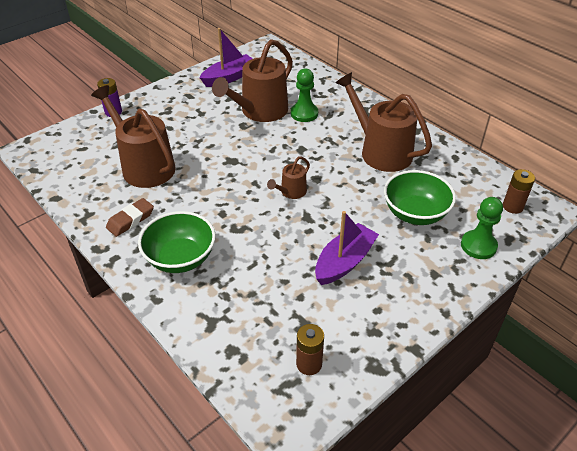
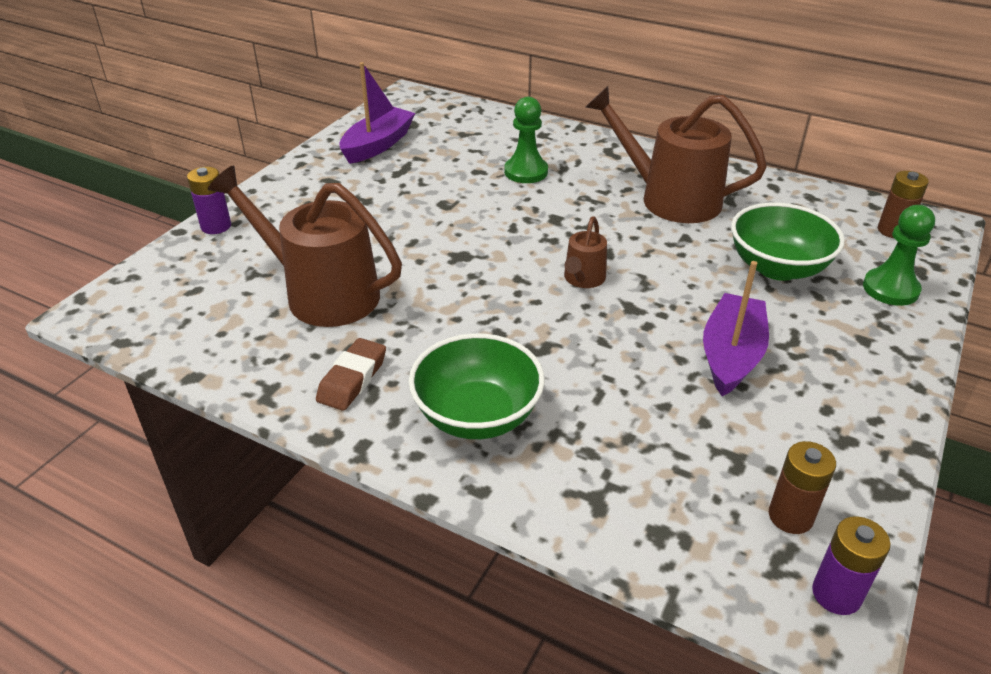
camera: 20 degrees left, 5 degrees down
brown watering can [212,39,293,122] -> none
none -> purple battery [812,516,891,615]

